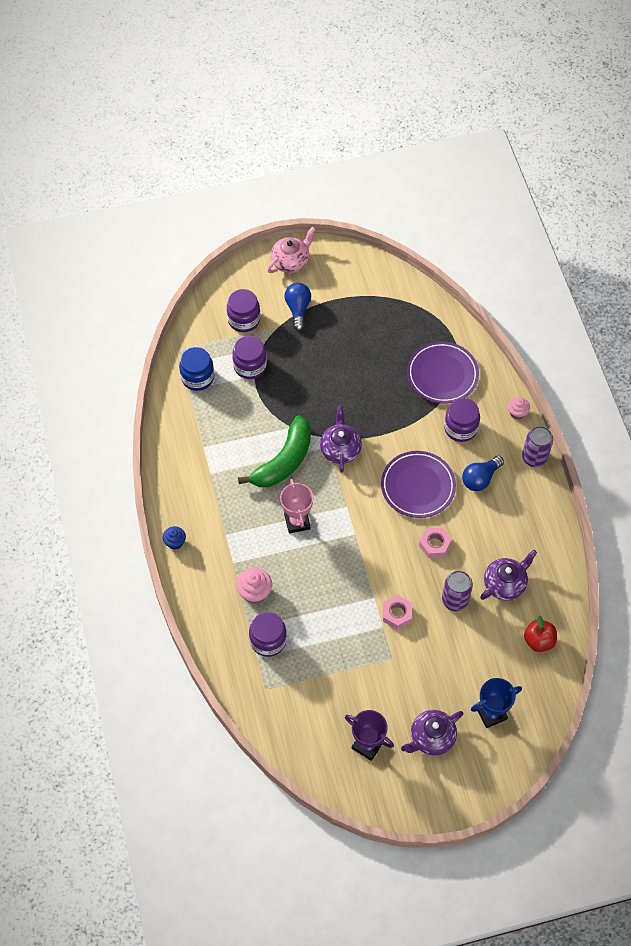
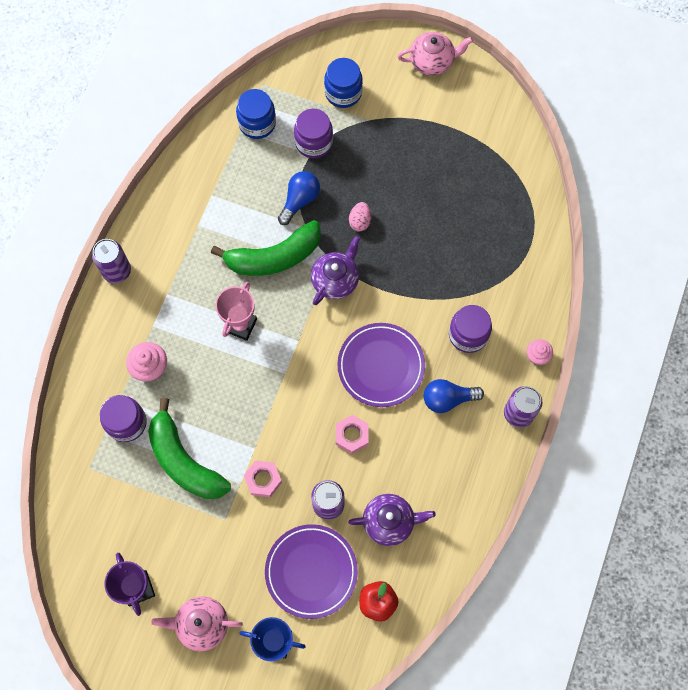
camera: 35 degrees right, 10 degrees up
blue cupcake [163,526,186,550] -> purple can [92,239,131,283]
purple jar [227,289,260,332] -> blue jar [324,58,363,108]
blue light bulb [285,283,311,331] -> blue light bulb moved to [278,171,320,225]
purple teapot [401,710,463,756] -> pink teapot [151,596,243,651]
purple plate [407,342,479,404] -> purple plate moved to [265,524,358,619]
none -> green banana [148,398,231,499]
none -> pink egg [349,202,371,232]

